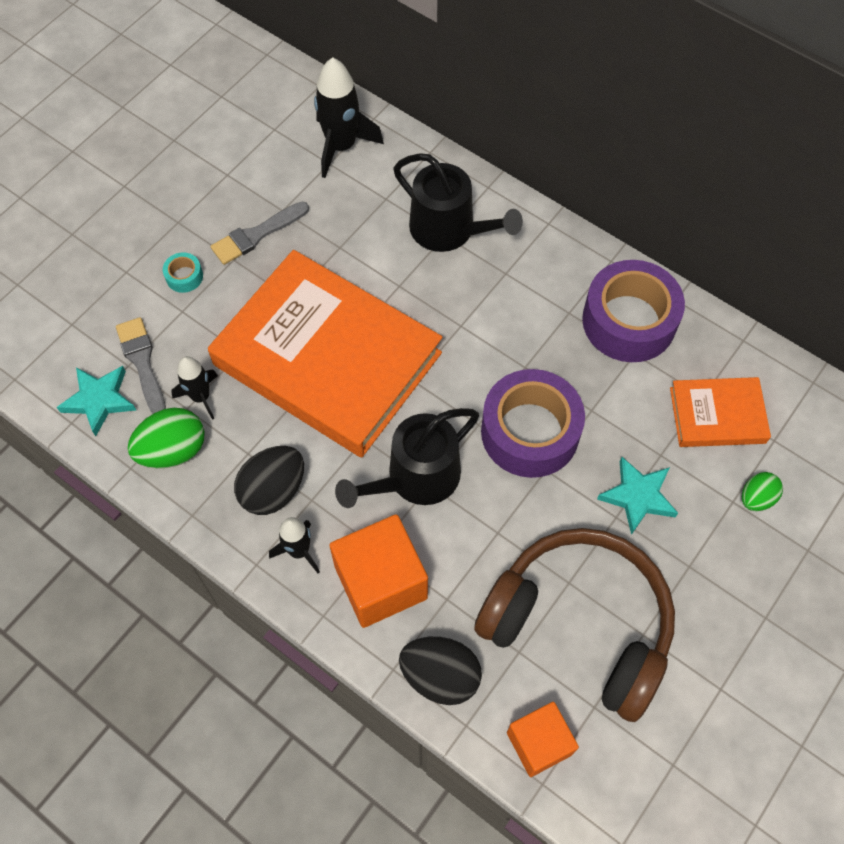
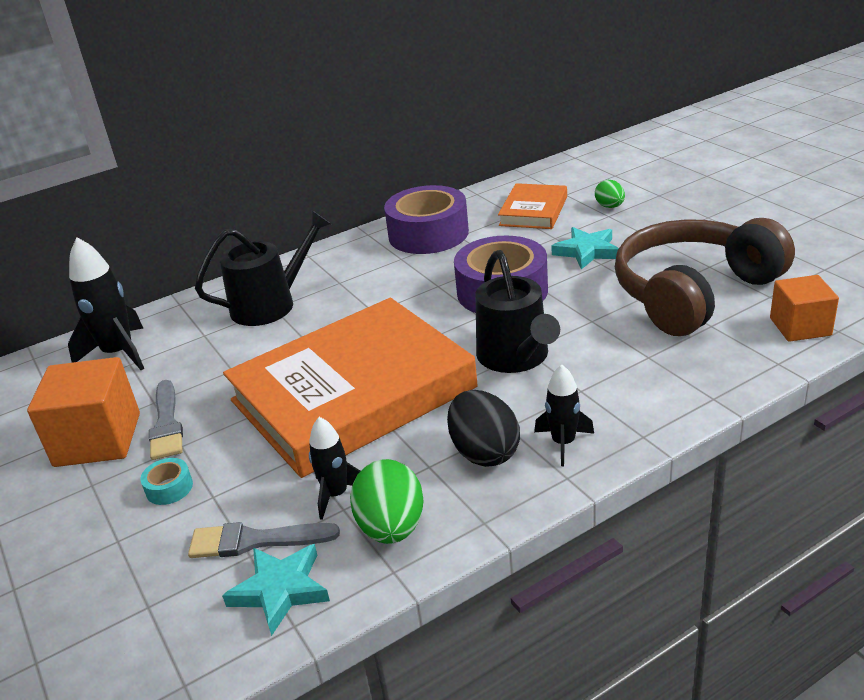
camera: 65 degrees left, 30 degrees down
orange cube [330,514,428,628] -> orange cube moved to [27,357,140,467]
black egg [399,637,482,705] -> none

